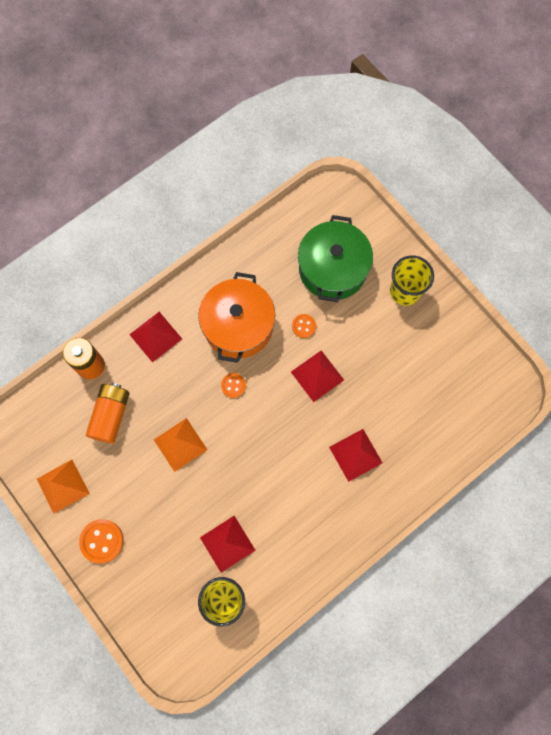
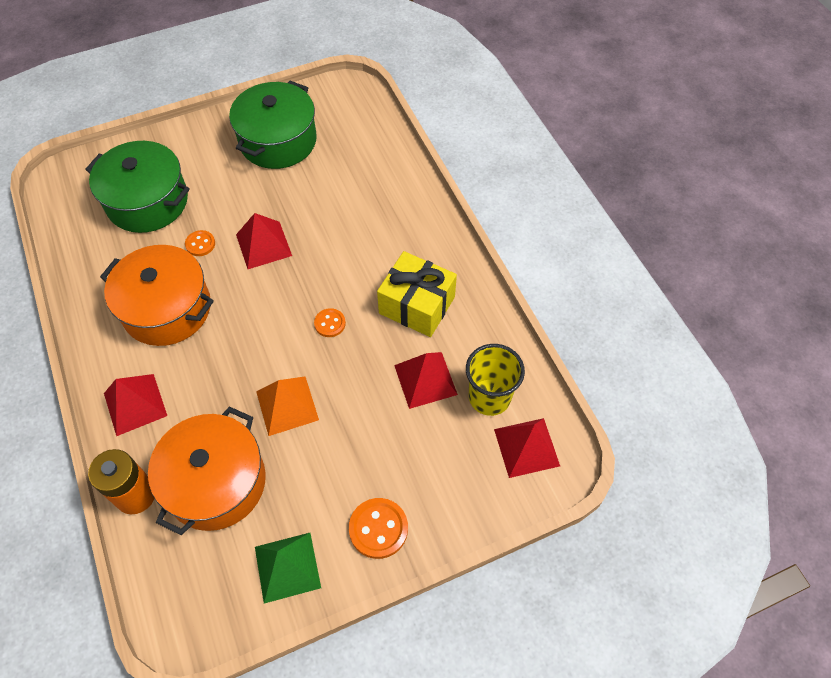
camera: 75 degrees left, 15 degrees down
orange pyramid [37,460,90,514] -> green pyramid [255,533,321,604]
orange battery [86,383,130,444] -> orange pot [148,407,266,535]
orange button [221,373,246,398] -> orange button moved to [314,308,346,337]
red pyramid [329,429,383,482] -> red pyramid moved to [494,418,560,478]
yellow cup [390,256,434,306] -> none
none -> green pot [229,81,317,169]
none -> yellow gift [377,251,457,337]

